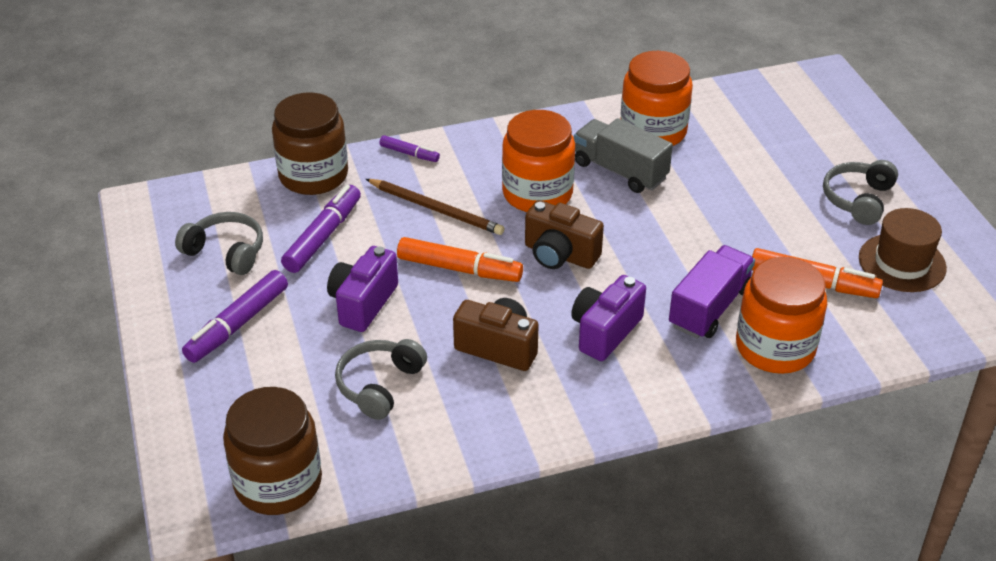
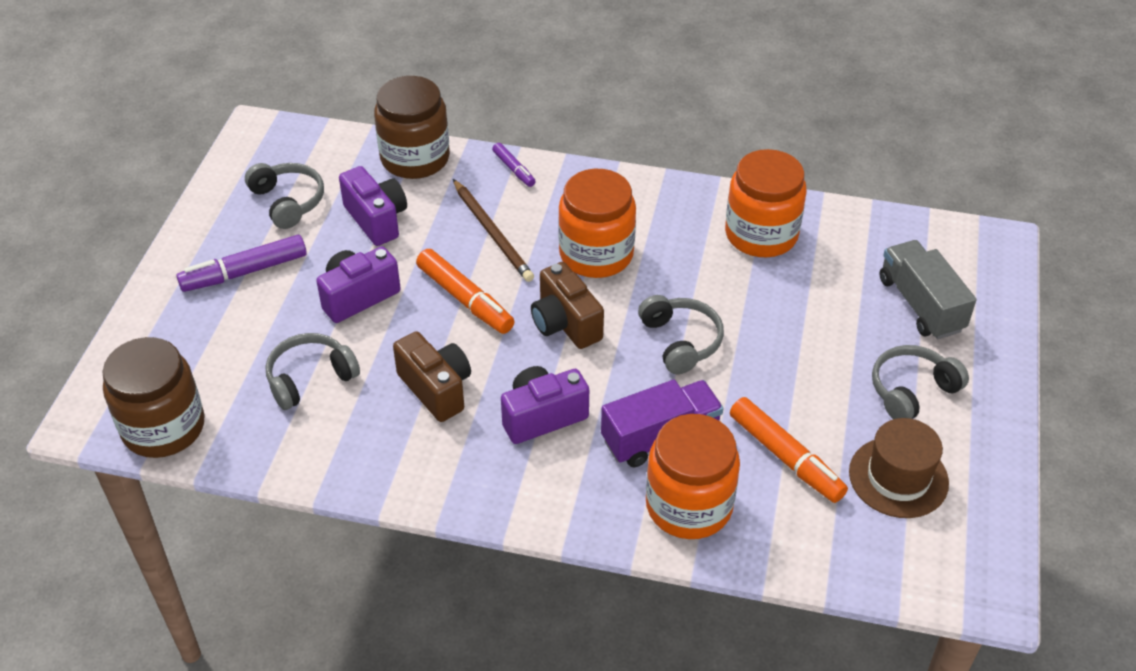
camera: 30 degrees right, 5 degrees up
purple marker [281,185,361,273] -> purple camera [339,166,407,246]
grey truck [574,118,673,193] -> grey truck moved to [880,240,976,339]
none -> grey headphones [638,295,724,374]

